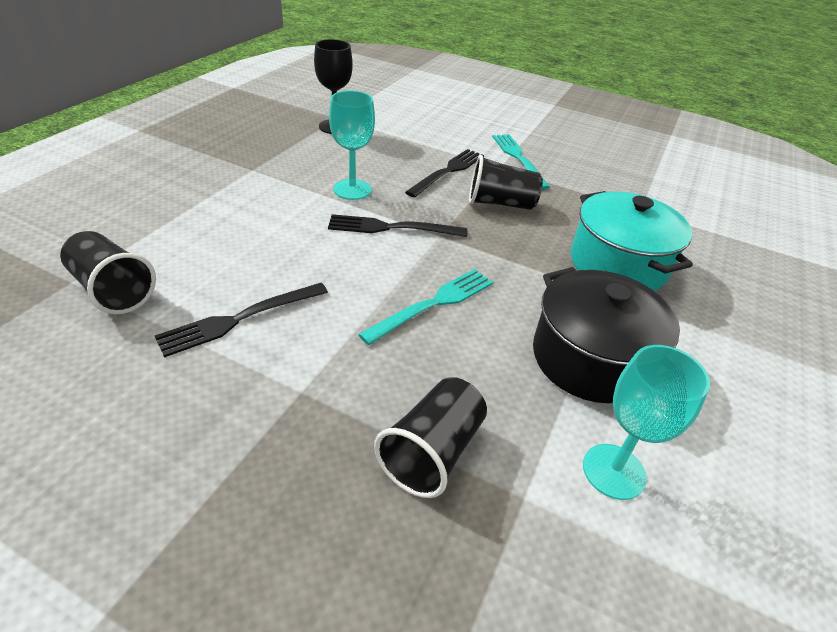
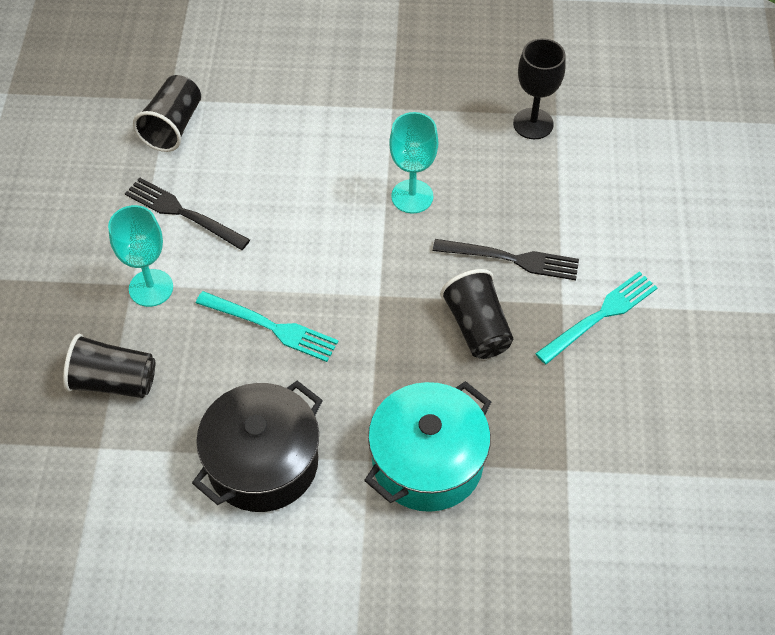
camera: 70 degrees right, 15 degrees up
black fork [328,214,467,237] -> none
turquoise goblet [583,345,710,500] -> turquoise goblet moved to [108,205,173,307]

